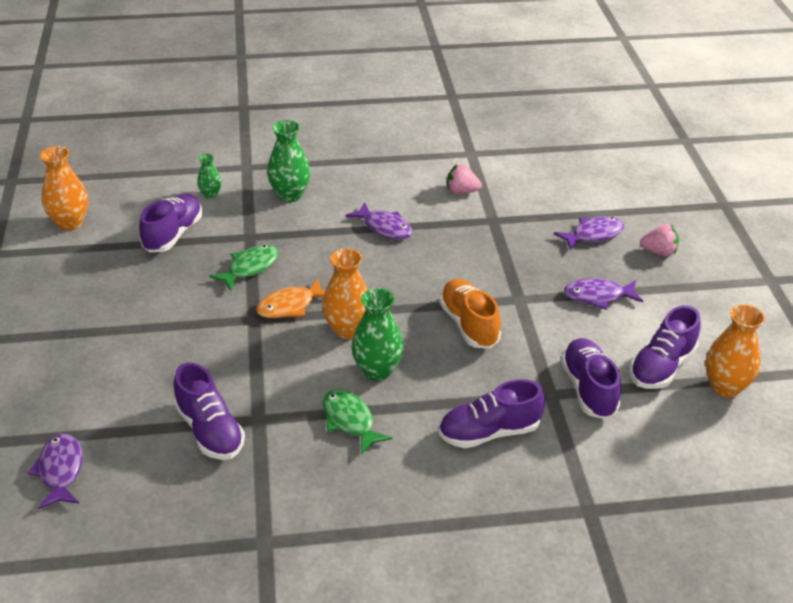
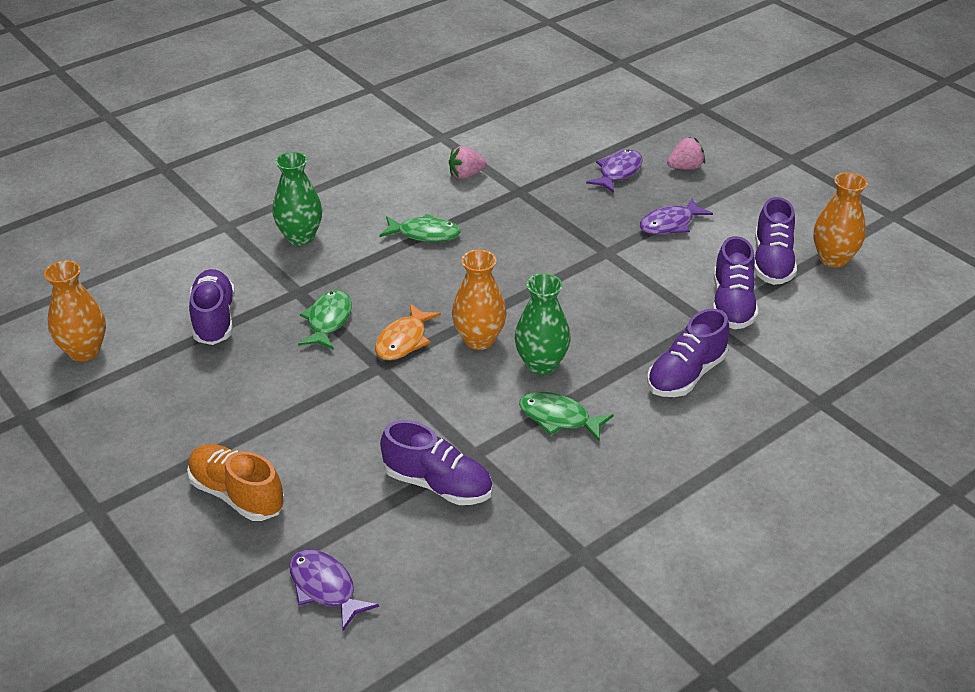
camera: 30 degrees left, 0 degrees up
green vase [197,154,221,199] -> none
purple fish [346,202,412,239] -> green fish [379,214,461,242]
orange shoe [439,279,501,349] -> orange shoe moved to [187,444,285,521]
purple shoe [561,338,621,419] -> purple shoe turned 135 degrees counterclockwise [713,236,758,329]

